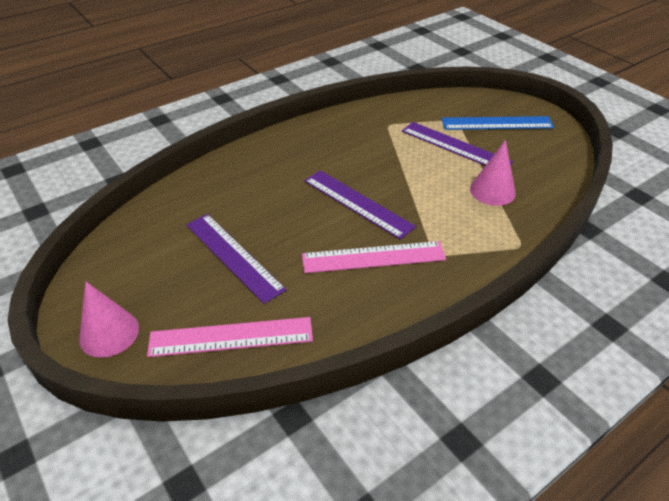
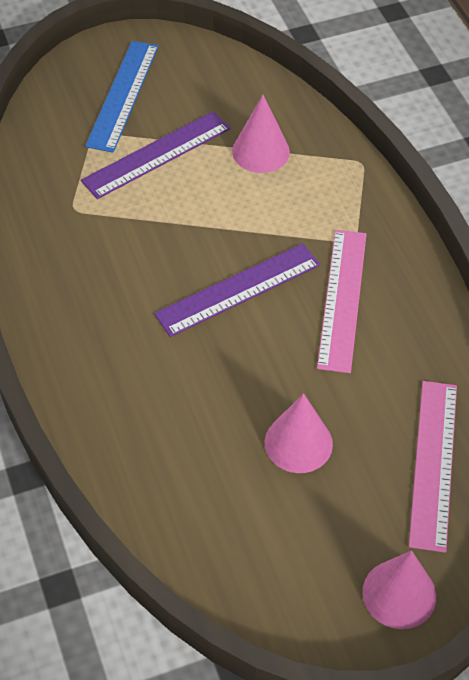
camera: 75 degrees left, 10 degrees up
purple ruler [186,214,286,304] -> pink cone [265,393,333,473]

